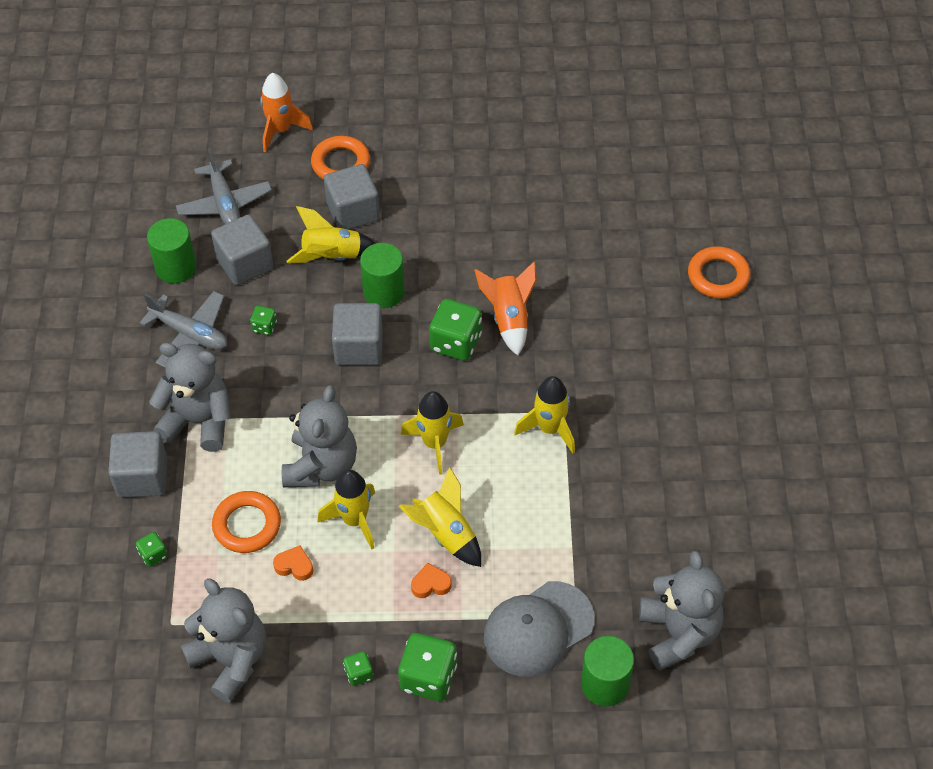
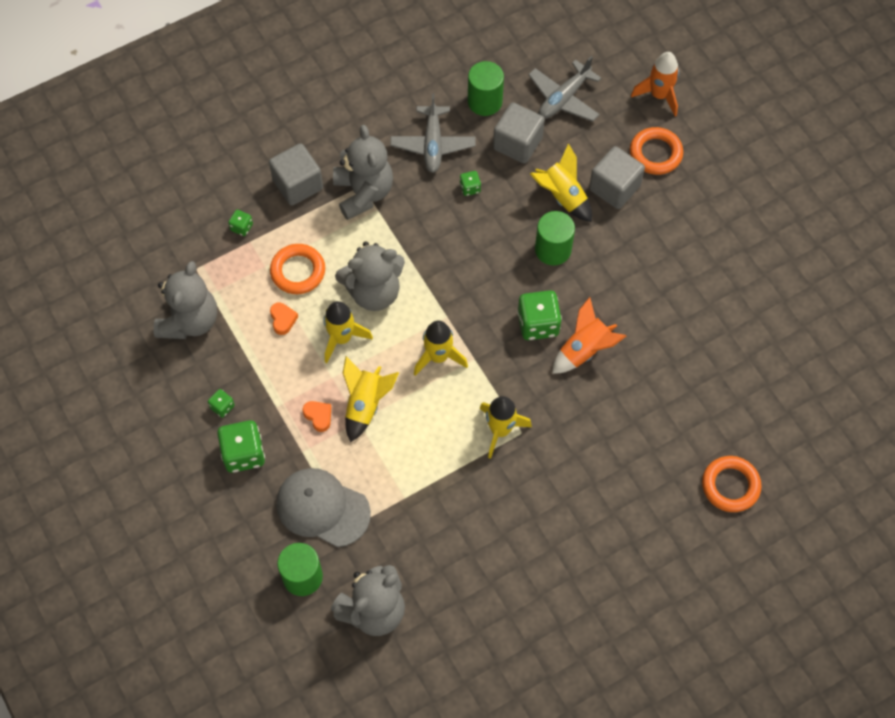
camera: 60 degrees right, 10 degrees up
grey cube [332,303,383,365] -> none

